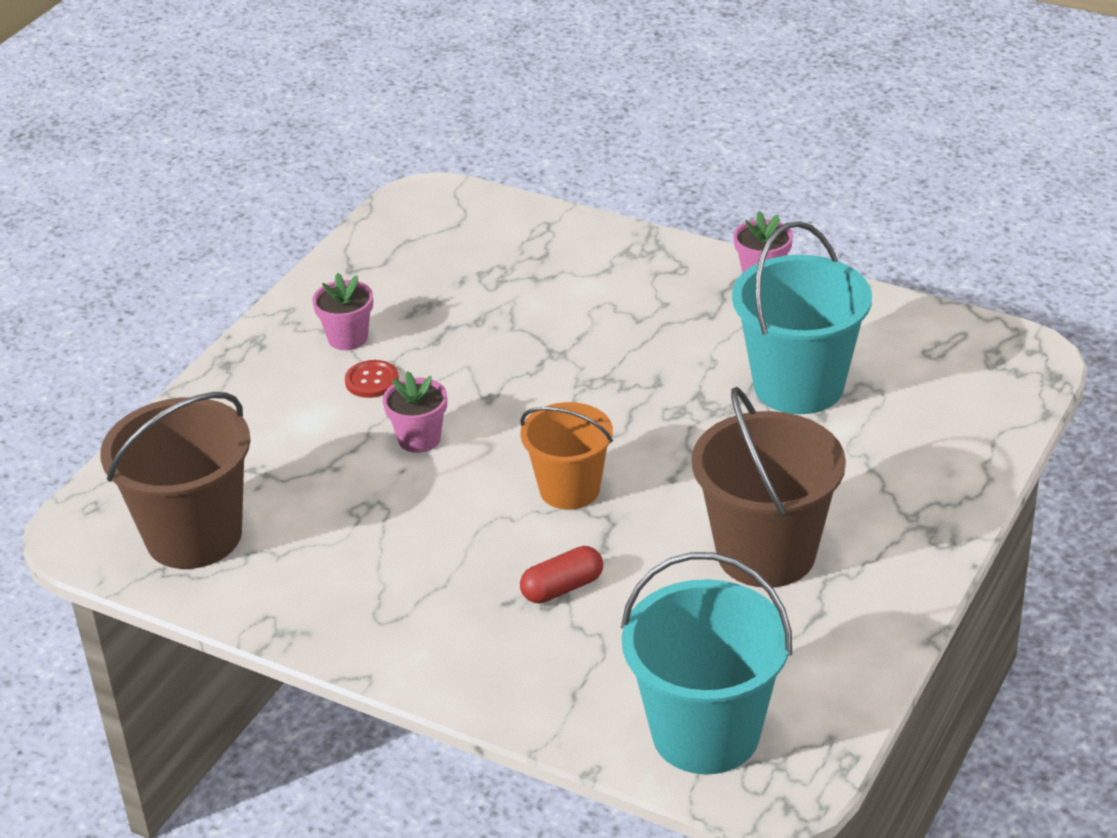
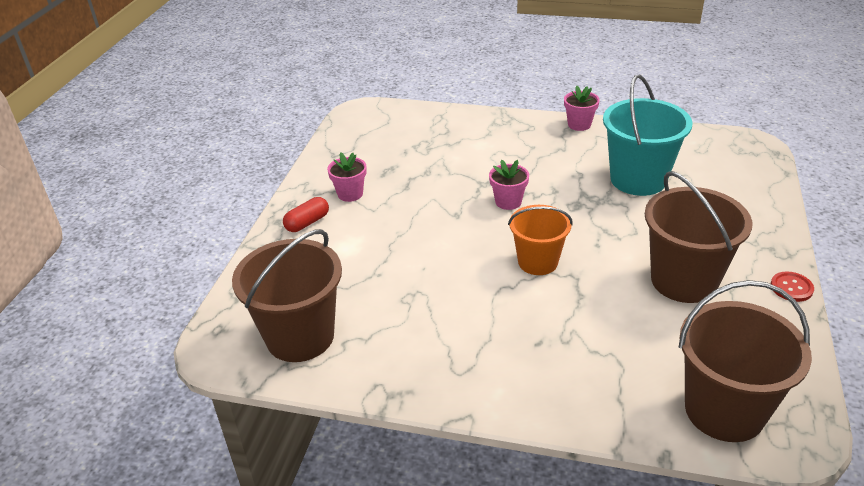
camera: 15 degrees left, 0 degrees up
red button [345,360,399,398] -> red button moved to [771,271,814,302]
pink flower pot [383,371,447,453] -> pink flower pot moved to [489,160,529,210]
red capsule [520,546,603,603] -> red capsule moved to [283,197,329,232]
turquoise bucket [621,552,792,774] -> brown bucket [679,280,812,442]

